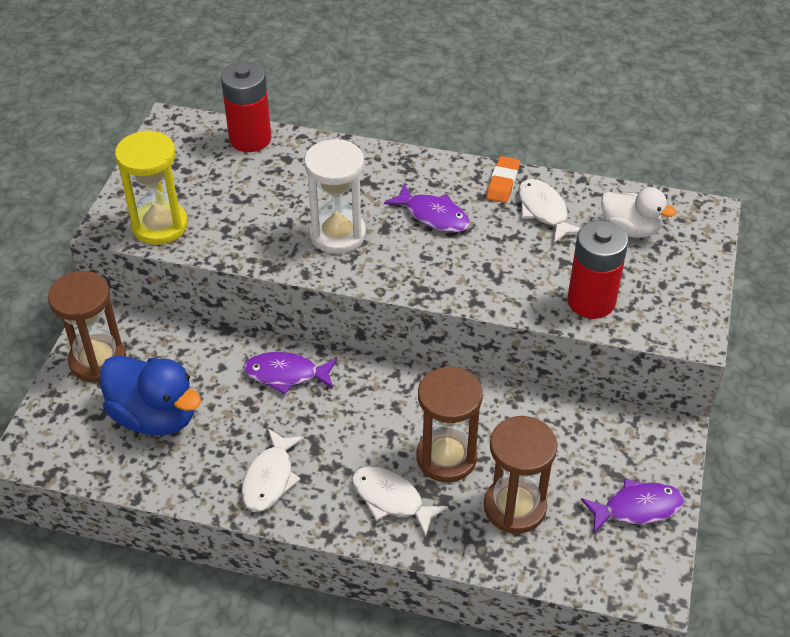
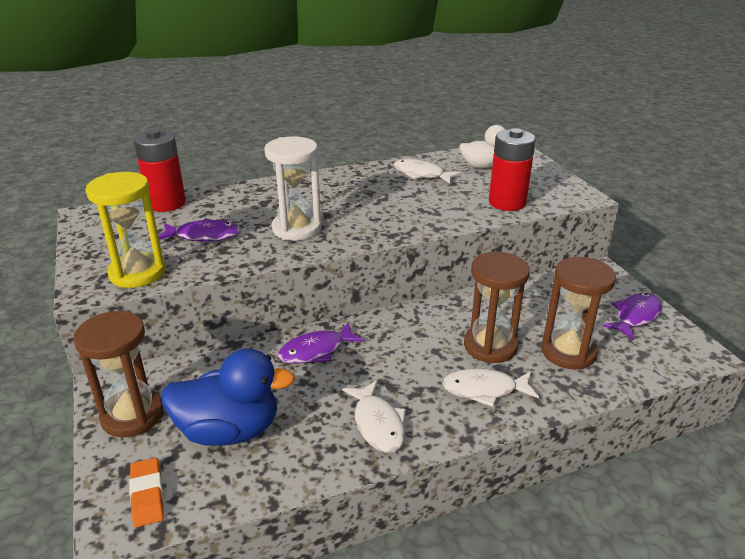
camera: 35 degrees left, 15 degrees down
purple fish [384,184,470,233] -> purple fish moved to [158,218,240,242]
orange eraser [486,156,520,203] -> orange eraser moved to [129,457,164,528]

